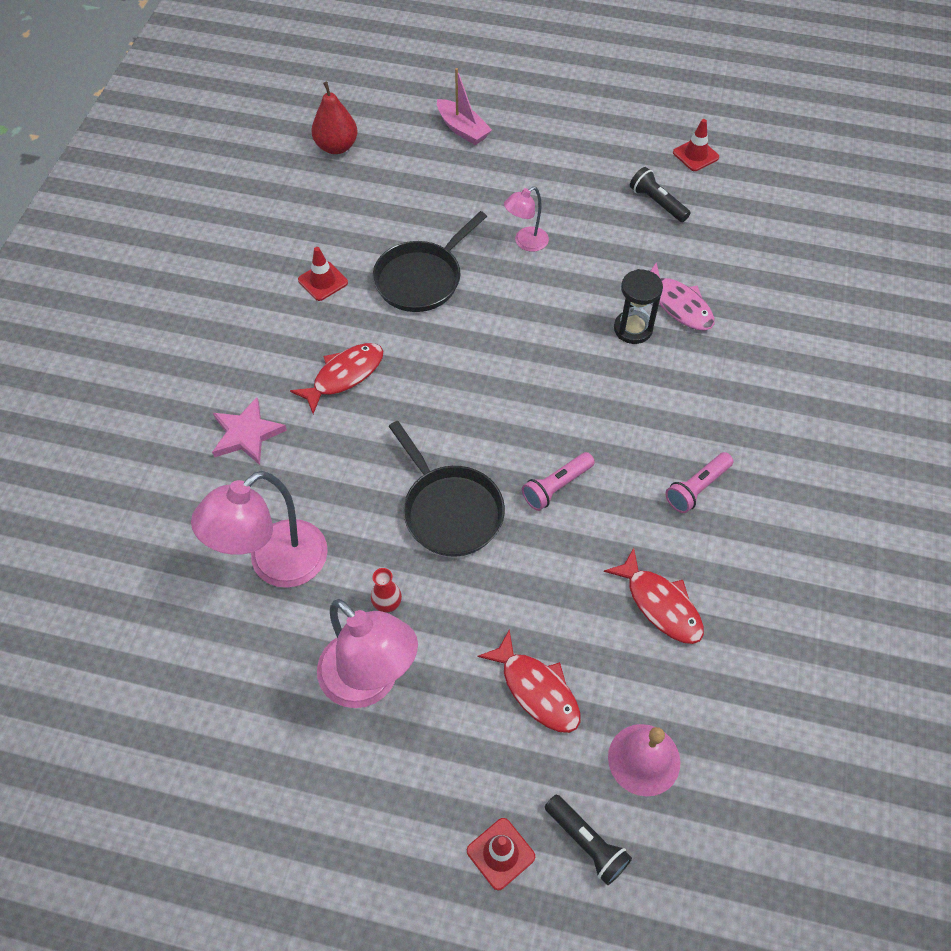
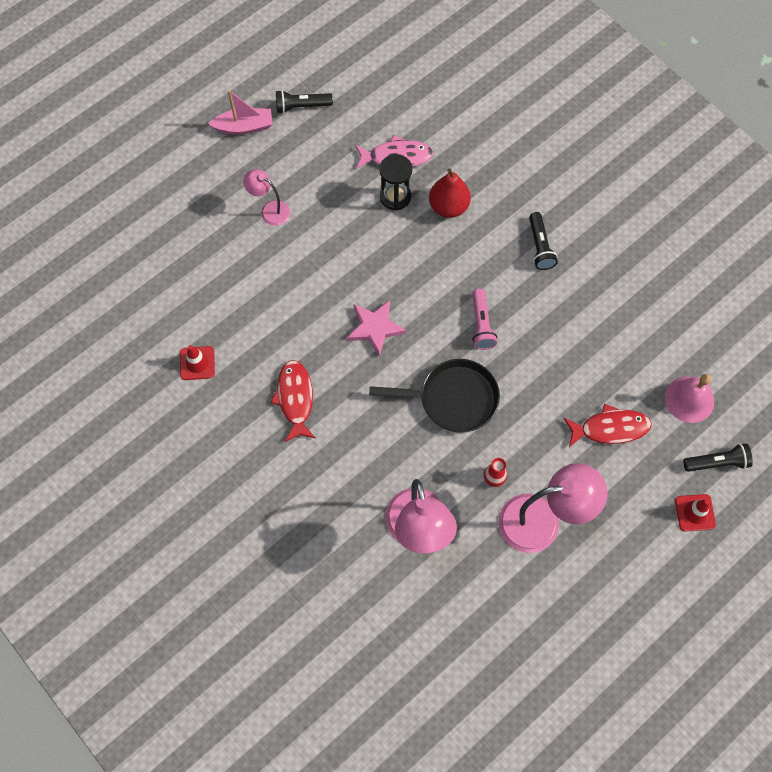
camera: 55 degrees left, 10 degrees up
pink star [212,397,287,465] -> pink star moved to [346,300,406,357]
red pear [312,82,357,154] -> red pear moved to [429,168,471,218]
black pan [373,211,487,312] -> none
pink boat [437,68,492,145] -> pink boat moved to [208,90,273,135]
pink lamp [504,186,549,252] -> pink lamp turned 120 degrees clockwise [243,169,290,226]
red fish [604,548,704,644] -> none
pink flashlight [665,452,733,513] -> black flashlight [529,212,558,270]
red traffic cone [673,119,719,171] -> none

